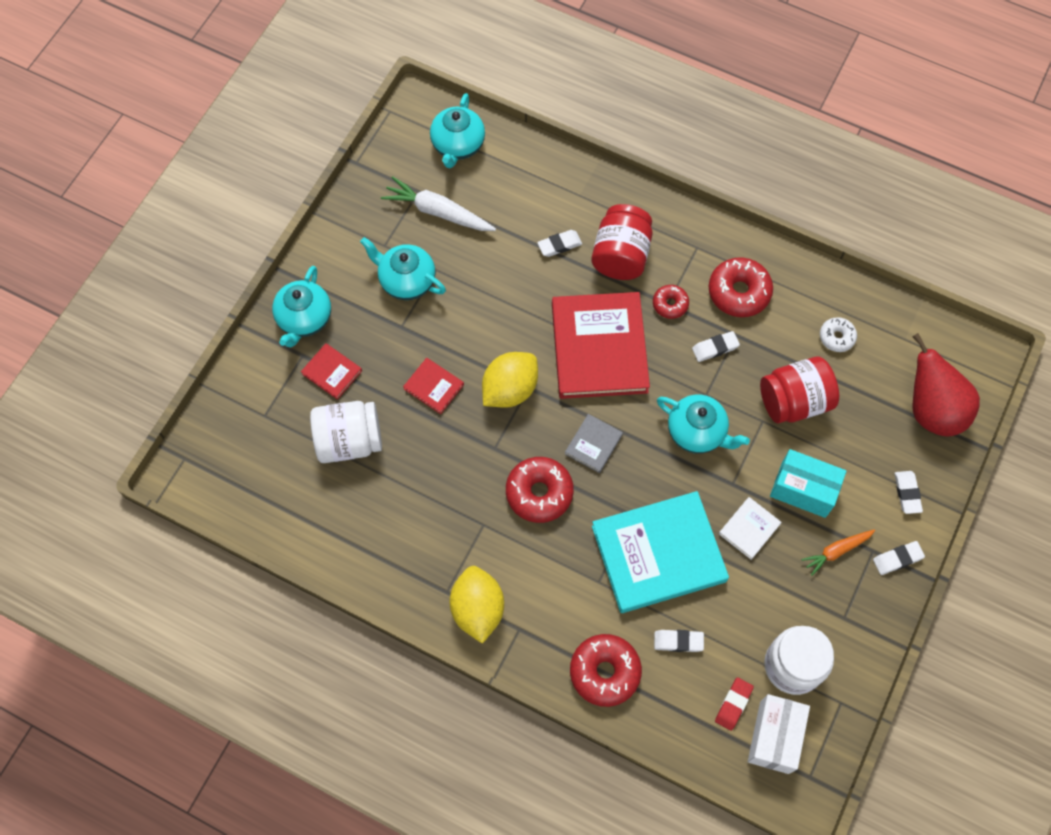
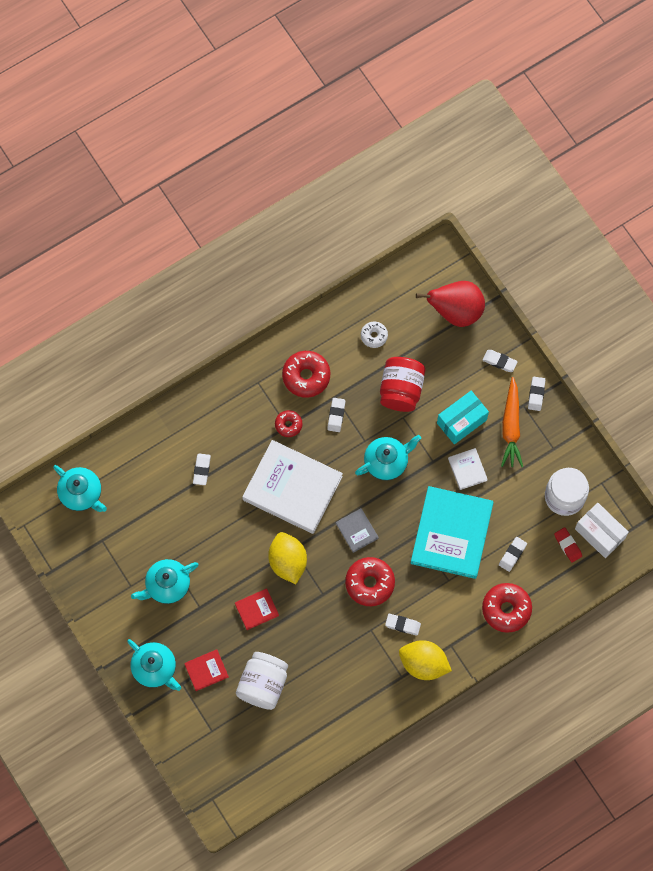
camera: 60 degrees left, 5 degrees up
white carrot [381,176,496,231] -> none
red book [552,292,650,399] -> white book [242,440,343,534]
red jar [591,204,653,280] -> none
orange carrot [801,529,875,575] -> orange carrot [501,377,523,467], size x1.63
none -> white eraser [385,614,421,636]

